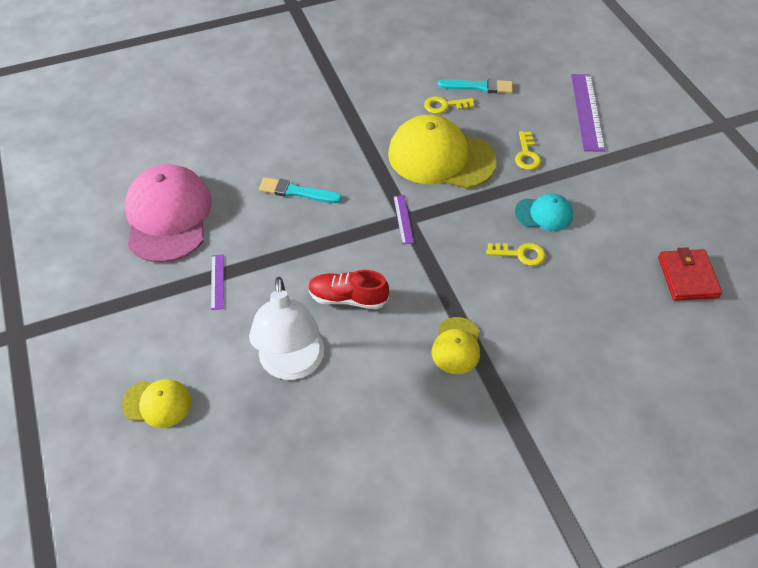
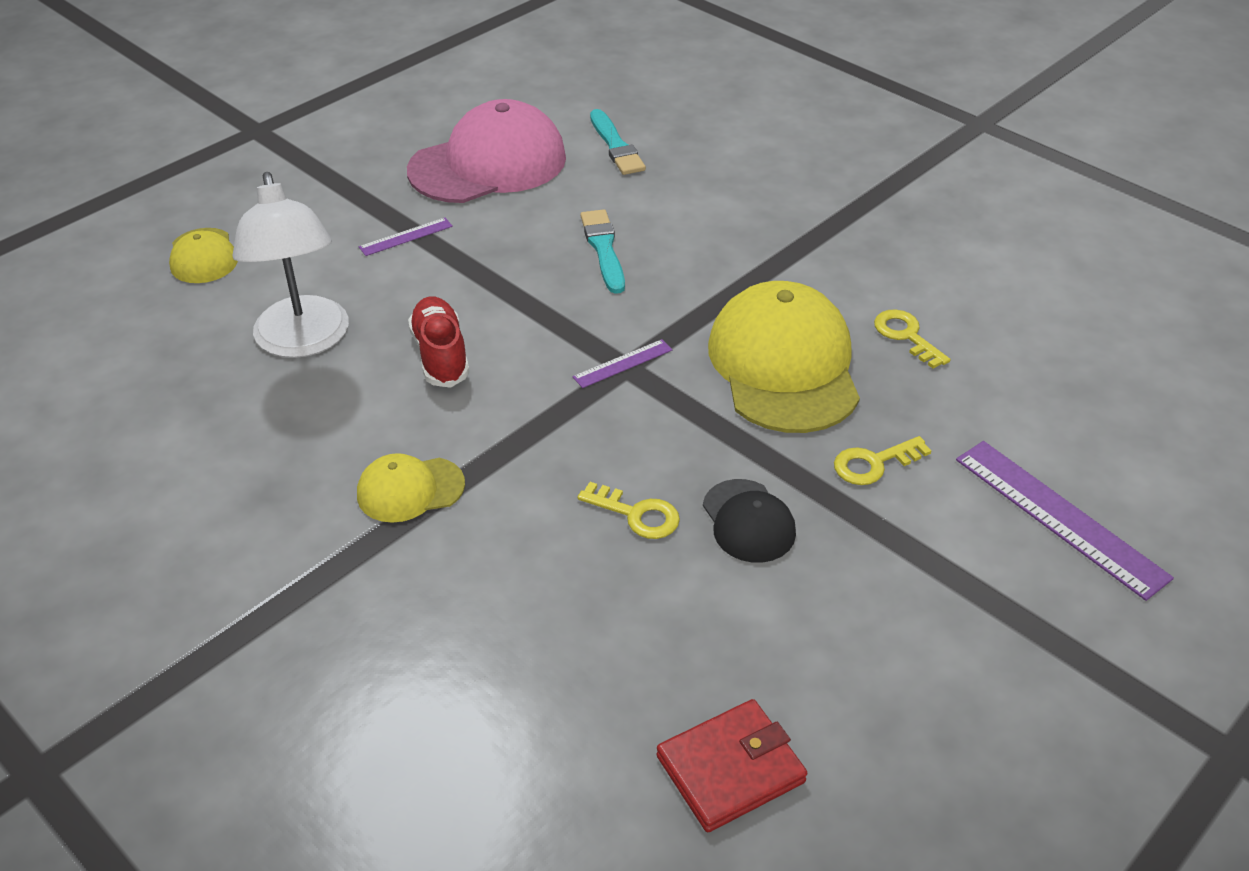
camera: 65 degrees right, 10 degrees down
white lamp [249,277,324,380] -> white lamp turned 75 degrees counterclockwise [232,172,349,358]
turquoise brush [437,79,513,93] -> turquoise brush moved to [590,109,646,175]
yellow key [486,243,546,266] -> yellow key turned 45 degrees counterclockwise [578,482,680,539]
turquoise cap [515,193,573,231] -> black cap [703,479,796,563]
purple ruler [571,74,605,152] -> purple ruler turned 75 degrees clockwise [956,441,1174,601]

